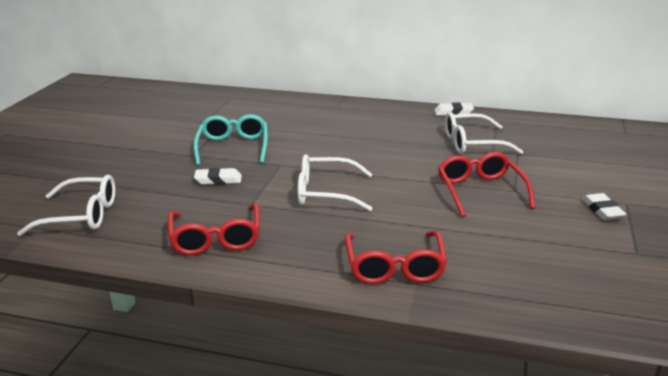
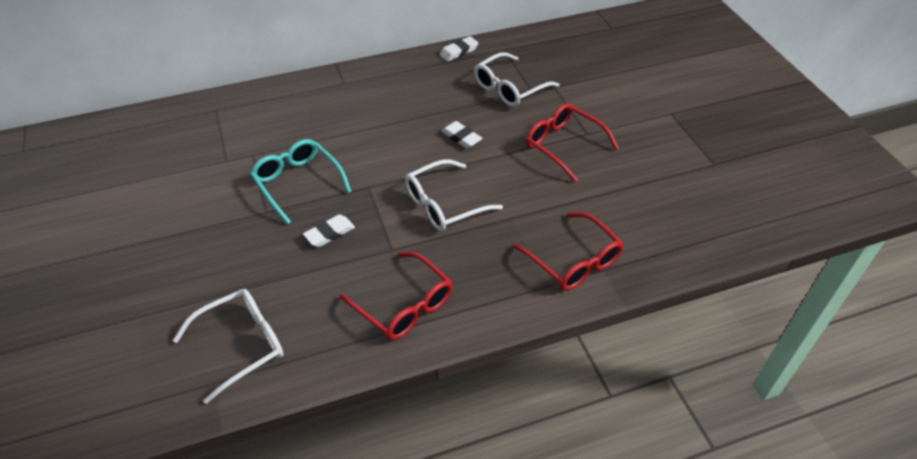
camera: 35 degrees left, 20 degrees up
white eraser [582,193,626,220] -> white eraser moved to [441,121,483,149]

